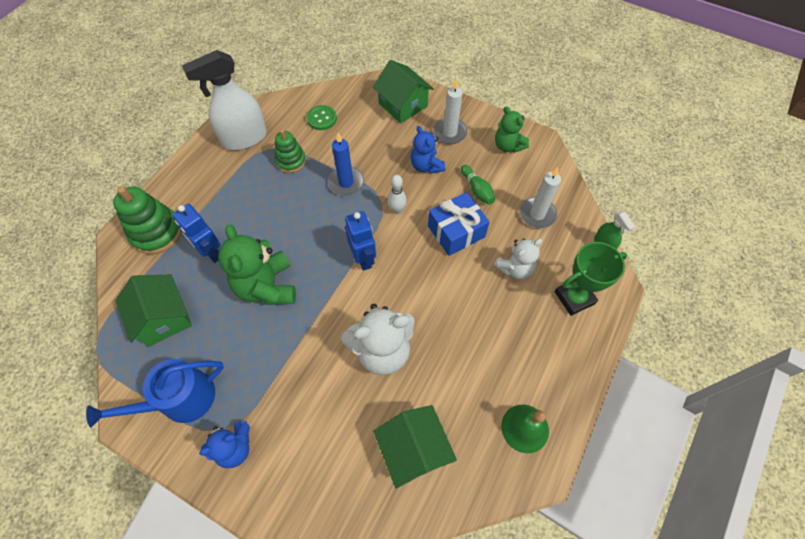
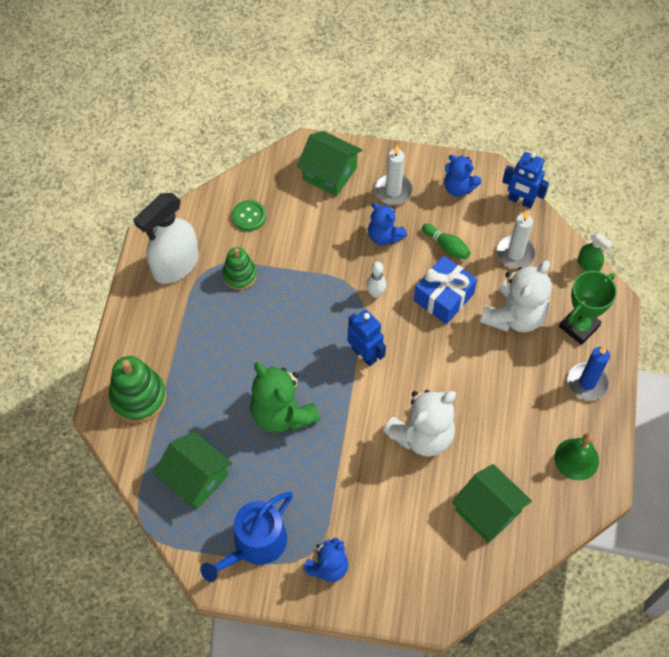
camera: 20 degrees left, 0 degrees up
blue robot [172,204,221,263] -> blue robot moved to [502,152,549,209]
blue candle [328,133,364,196] -> blue candle moved to [567,346,610,400]
white teddy bear [493,239,542,280] -> white teddy bear [480,260,552,332], size x1.62
green teddy bear [495,106,529,153] -> blue teddy bear [444,155,481,197]

